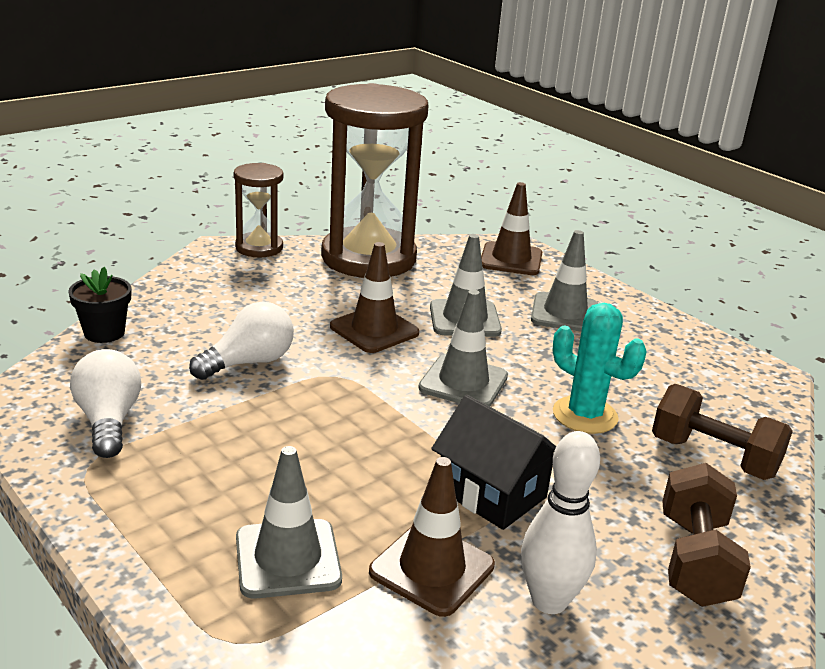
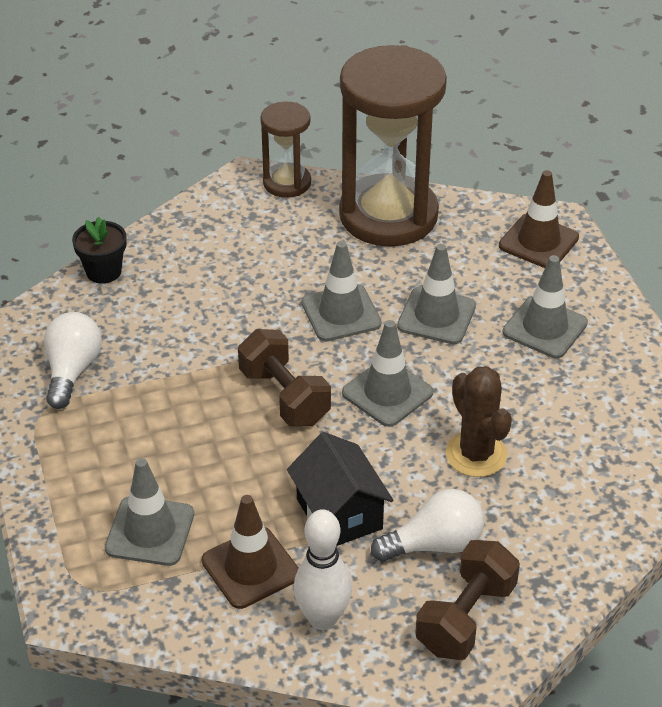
camera: 25 degrees right, 15 degrees up
white light bulb [189,302,294,380] -> white light bulb moved to [371,489,484,562]
brown traffic cone [330,242,419,353] -> grey traffic cone [302,241,382,341]
turquoise cactus [553,303,647,434] -> brown cactus [446,366,512,477]
brown dumbbell [652,384,793,480] -> brown dumbbell moved to [238,329,331,426]

